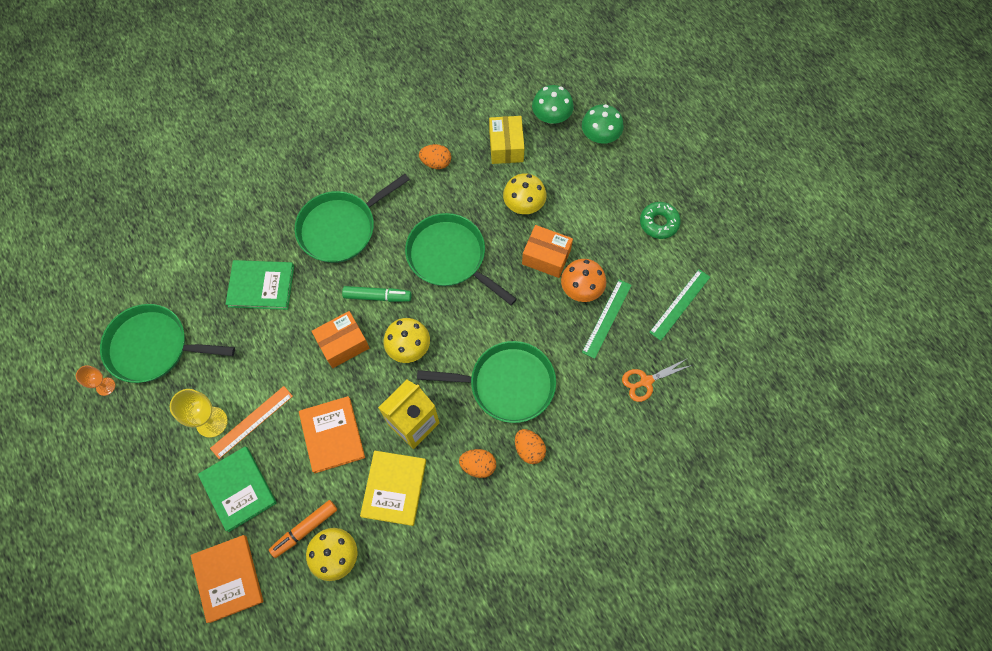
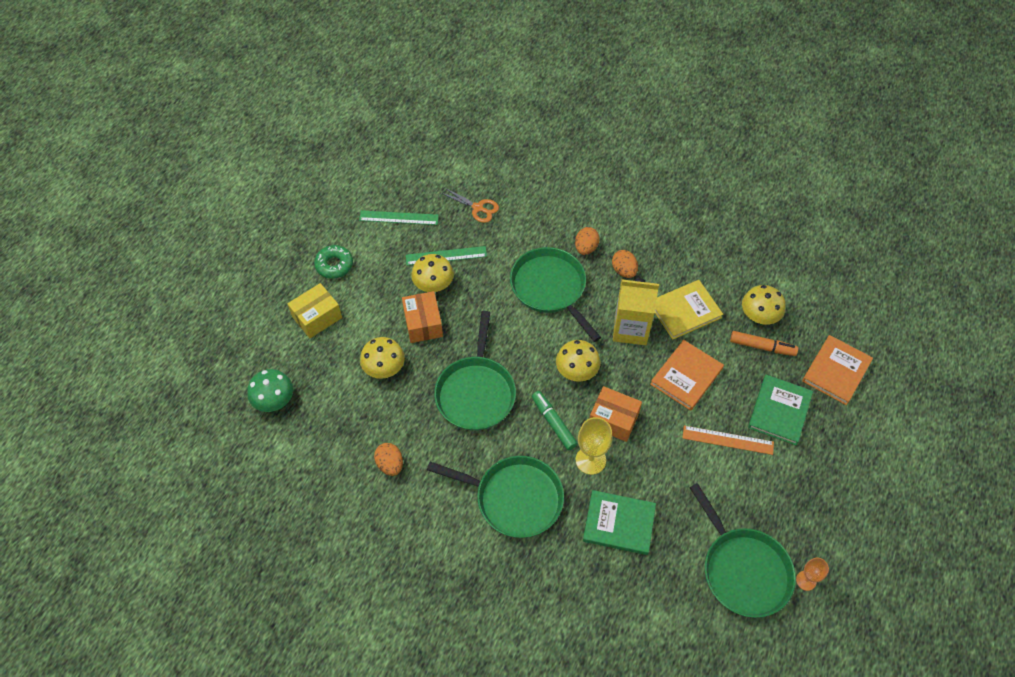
camera: 125 degrees left, 10 degrees down
yellow goblet [170,389,228,438] -> yellow goblet moved to [576,417,613,475]
green book [225,260,294,310] -> green book turned 45 degrees counterclockwise [583,490,656,555]
yellow box [489,116,525,164] -> yellow box moved to [287,283,342,338]
orange mushroom [561,259,606,302] -> yellow mushroom [411,254,454,292]
green mushroom [582,104,624,144] -> none

